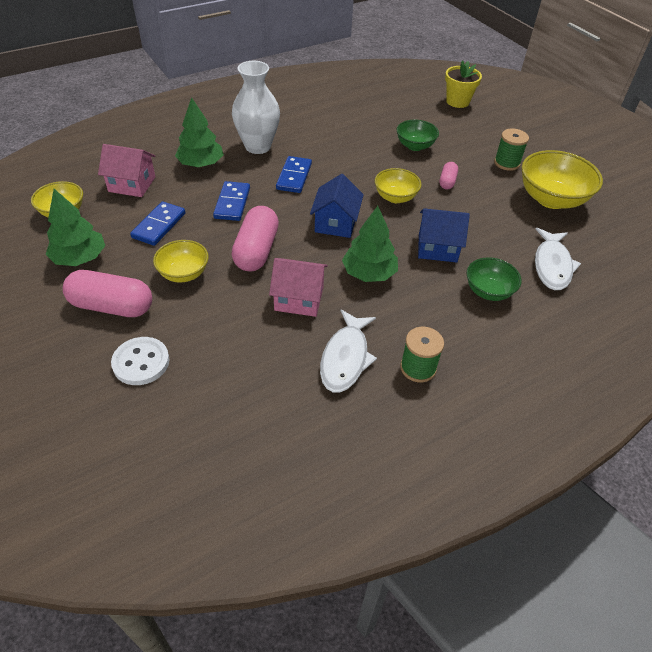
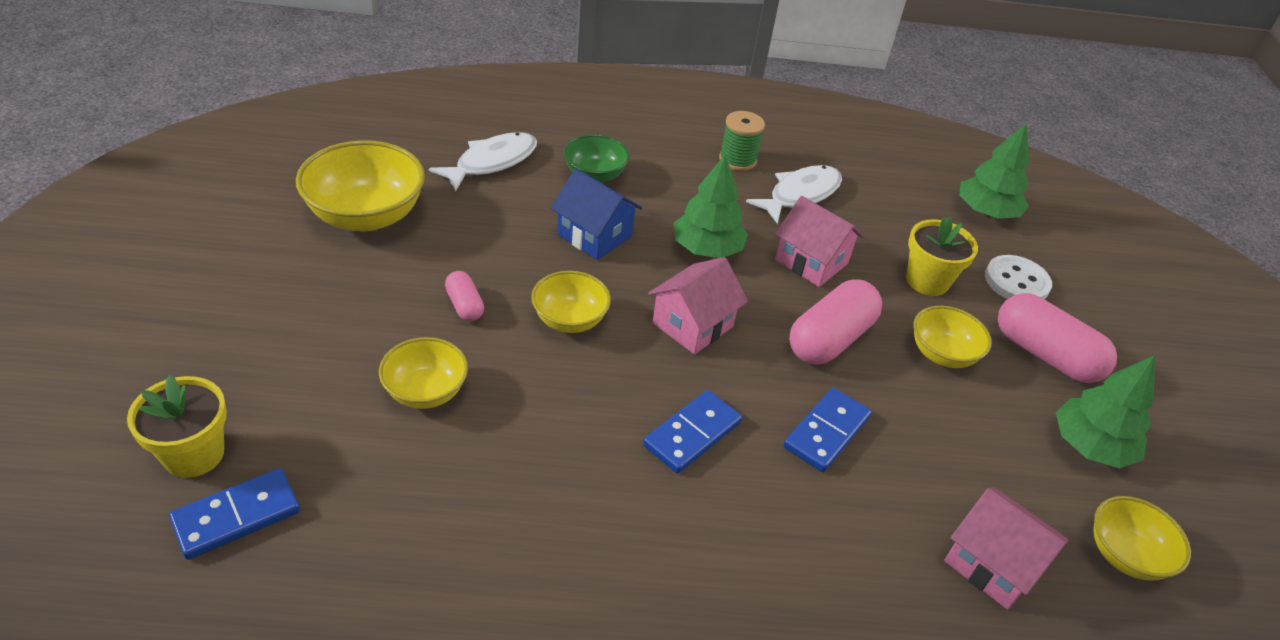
camera: 150 degrees left, 5 degrees down
blue domino [130,201,185,246] -> blue domino moved to [169,468,300,560]
green tree [175,97,224,167] -> green tree moved to [959,124,1030,219]
white vase [232,61,280,154] -> none
blue house [310,174,364,238] -> pink house [648,257,748,354]
green bowl [397,120,439,151] -> yellow bowl [379,337,468,409]
pink capsule [439,162,458,190] -> pink capsule turned 75 degrees counterclockwise [445,271,484,321]
green spool [494,129,529,171] -> none
none -> yellow flower pot [906,217,978,296]

